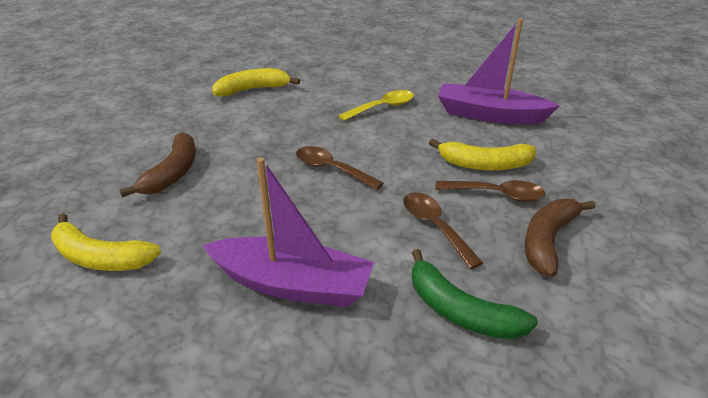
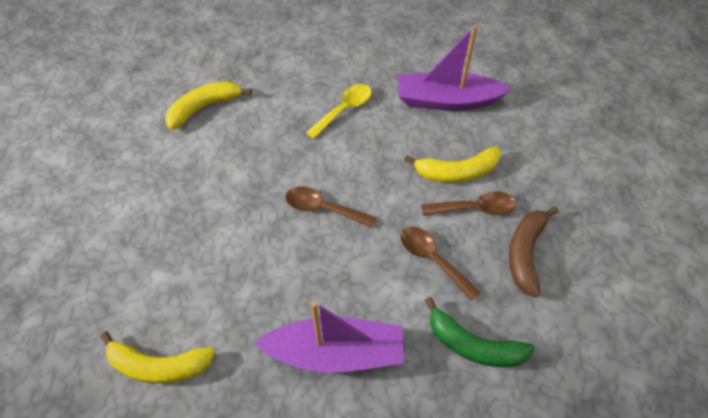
camera: 15 degrees left, 20 degrees up
brown banana [119,132,196,197] -> none

